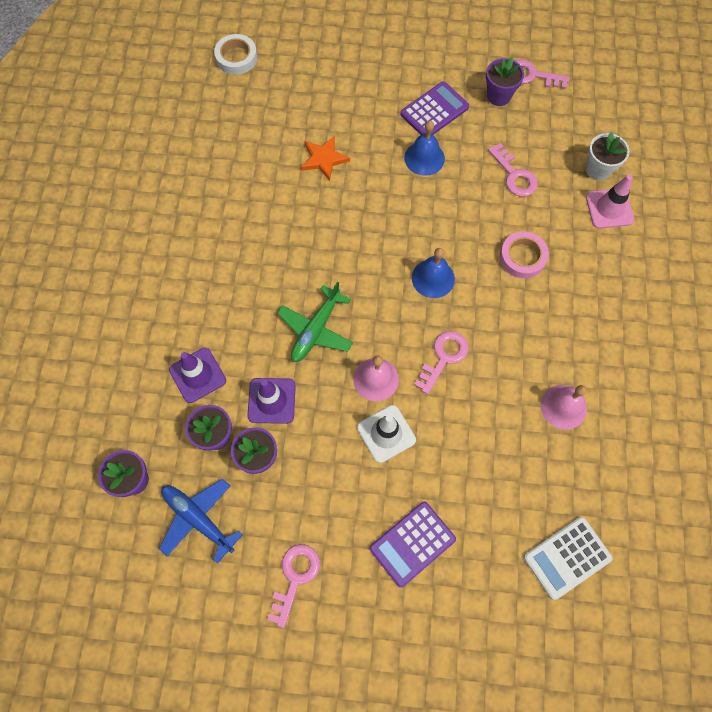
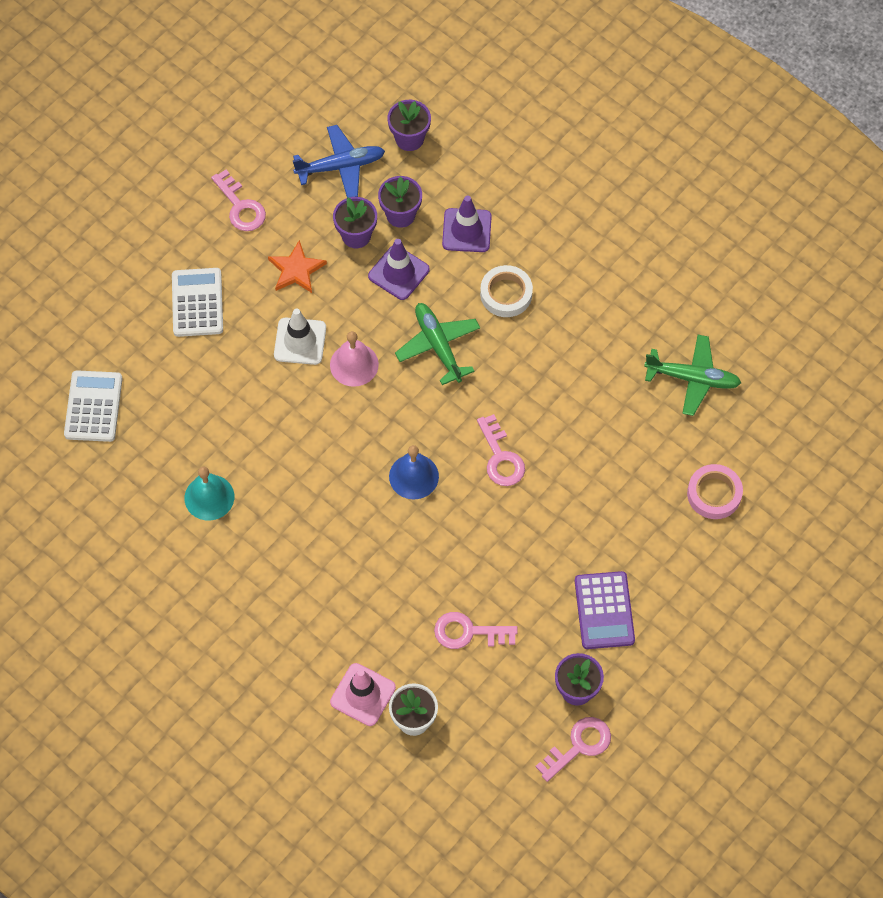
camera: 125 degrees right, 5 degrees down
white tape [214,34,257,75] -> white tape moved to [480,265,533,317]
orange star [301,136,350,181] -> orange star moved to [268,240,327,293]
purple calculator [370,502,456,587] -> white calculator [172,268,223,337]
blue bell [404,121,445,176] -> none
pink key [414,331,469,394] -> pink key moved to [477,414,525,486]
pink tape [500,231,549,278] -> pink tape moved to [687,464,743,519]
pink bell [541,385,587,429] -> turquoise bell [185,467,234,521]
none -> green plane [644,335,741,416]

